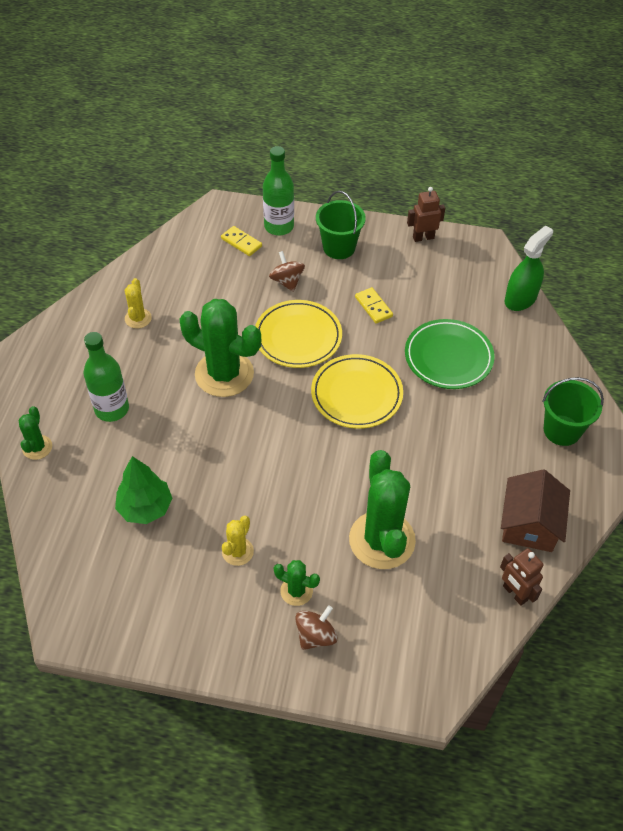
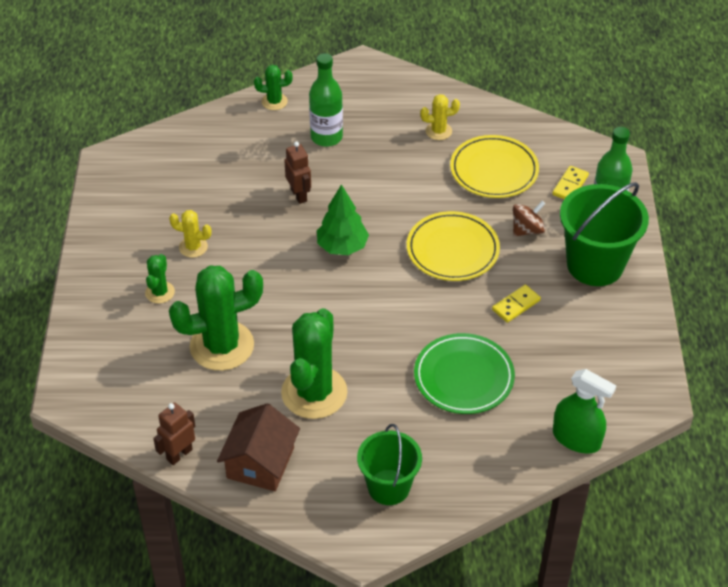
camera: 80 degrees right, 5 degrees down
green tree [115,456,173,524] -> green tree moved to [317,184,369,255]
green cactus [179,299,261,397] -> green cactus moved to [281,308,348,419]
brown spinning top [295,605,337,650] -> none
yellow plate [311,354,403,429] -> yellow plate moved to [450,135,539,198]
green bucket [316,191,366,259] -> green bucket [560,182,649,286], size x1.52
brown robot [407,187,445,242] -> brown robot moved to [284,142,311,204]
brown house [501,469,570,552] -> brown house turned 75 degrees counterclockwise [217,403,300,491]

